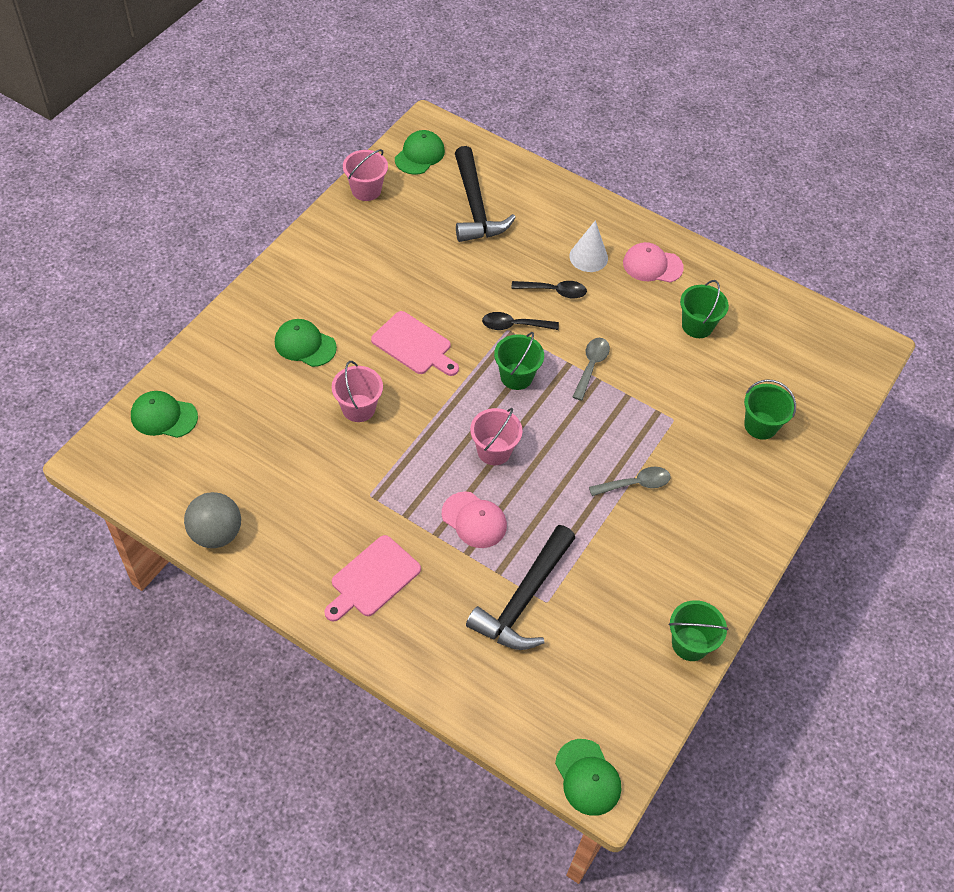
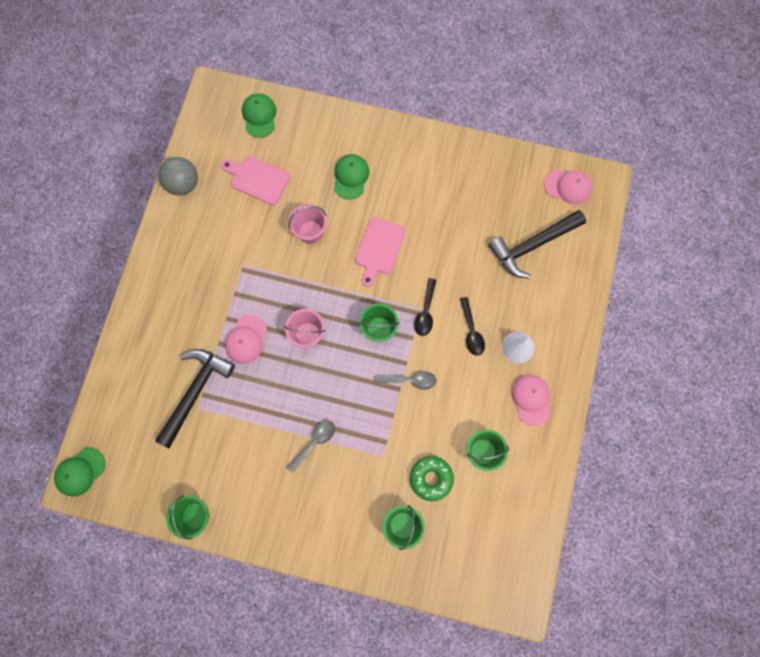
camera: 75 degrees right, 20 degrees up
pink cutting board [324,535,421,622] -> pink cutting board moved to [221,156,291,205]
pink bucket [343,149,388,201] -> none
green cap [395,130,445,175] -> pink cap [544,170,592,205]
black hammer [466,525,575,650] -> black hammer turned 105 degrees clockwise [155,349,235,448]
black spoon [482,312,559,330] -> black spoon turned 150 degrees counterclockwise [414,278,436,336]
grey spoon [589,467,671,496] -> grey spoon turned 105 degrees counterclockwise [286,420,335,473]
none -> green donut [410,456,454,501]

